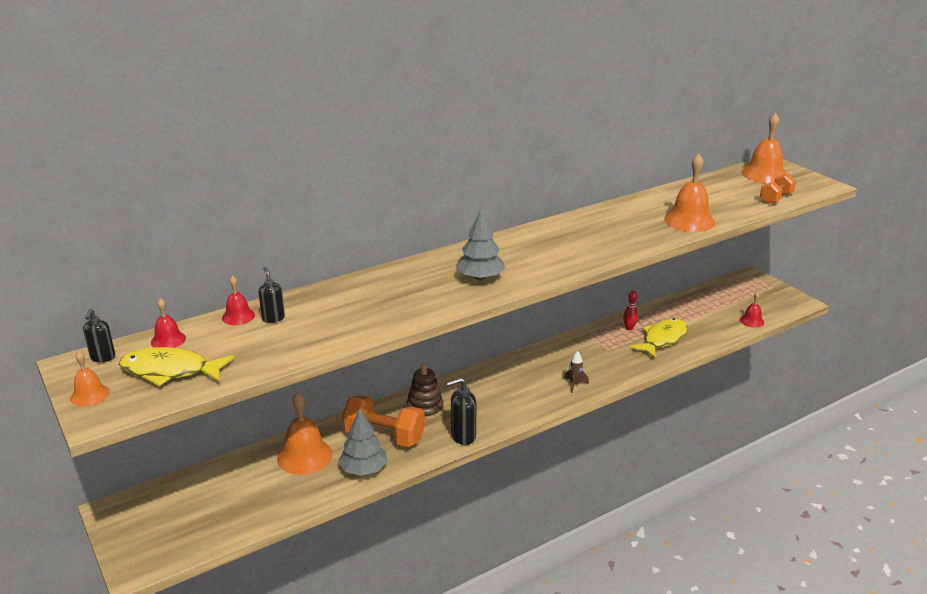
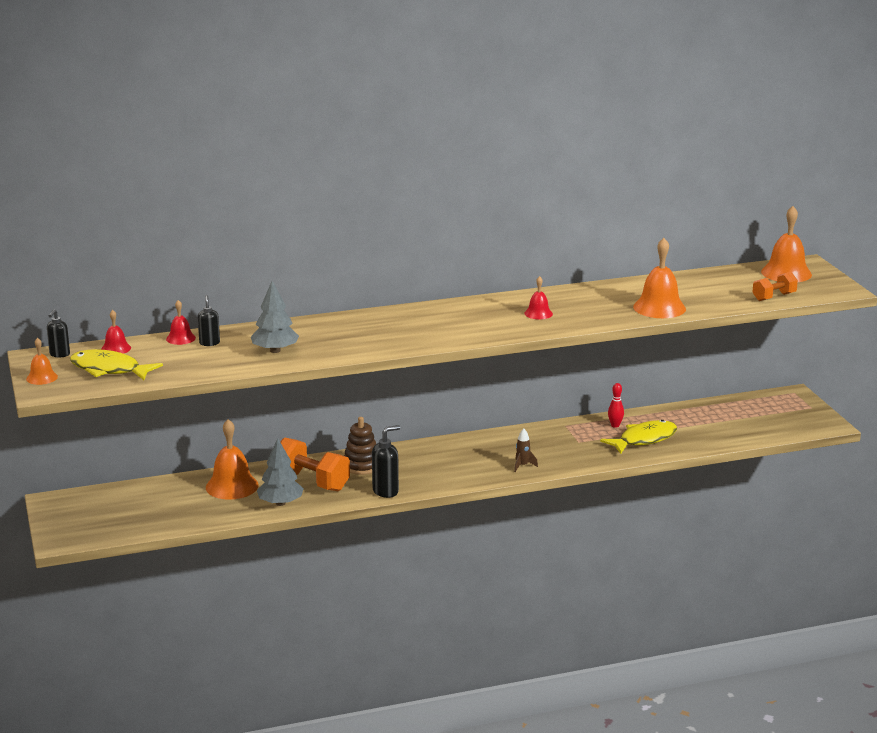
camera: 15 degrees right, 5 degrees down
black soap dispenser [446,377,476,445] -> black soap dispenser turned 150 degrees clockwise [372,425,400,498]
grey tree [456,208,505,281] -> grey tree moved to [251,281,299,353]
red bell [740,292,764,328] -> red bell moved to [524,276,553,319]

